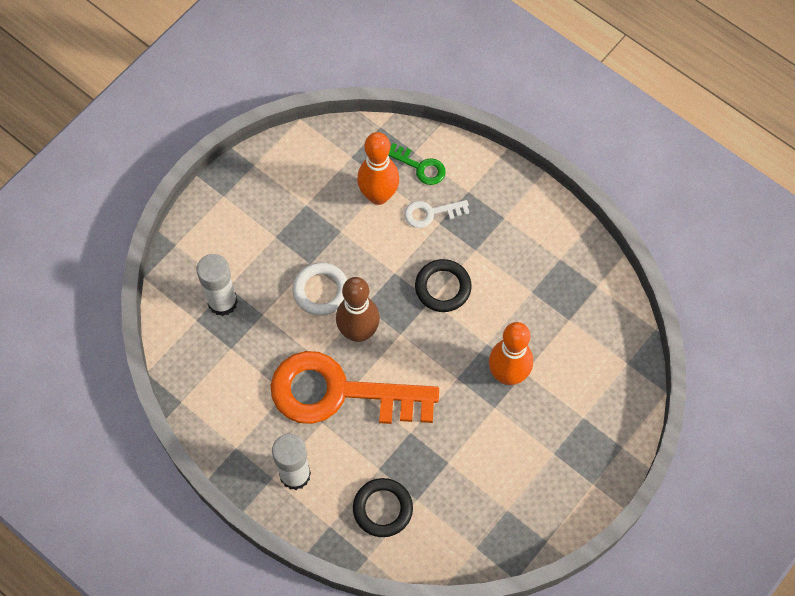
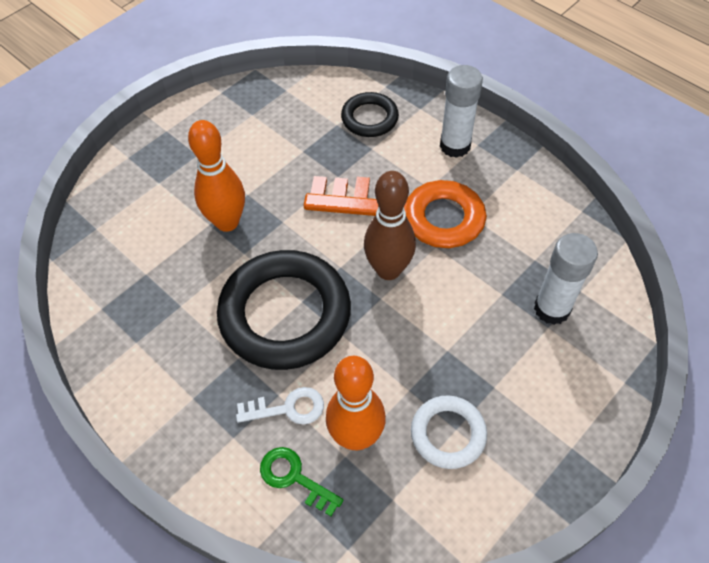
camera: 175 degrees left, 10 degrees down
white ring [293,262,347,316] -> white ring moved to [411,395,487,469]
black ring [415,259,472,312] -> black ring [217,250,351,370], size x1.93

